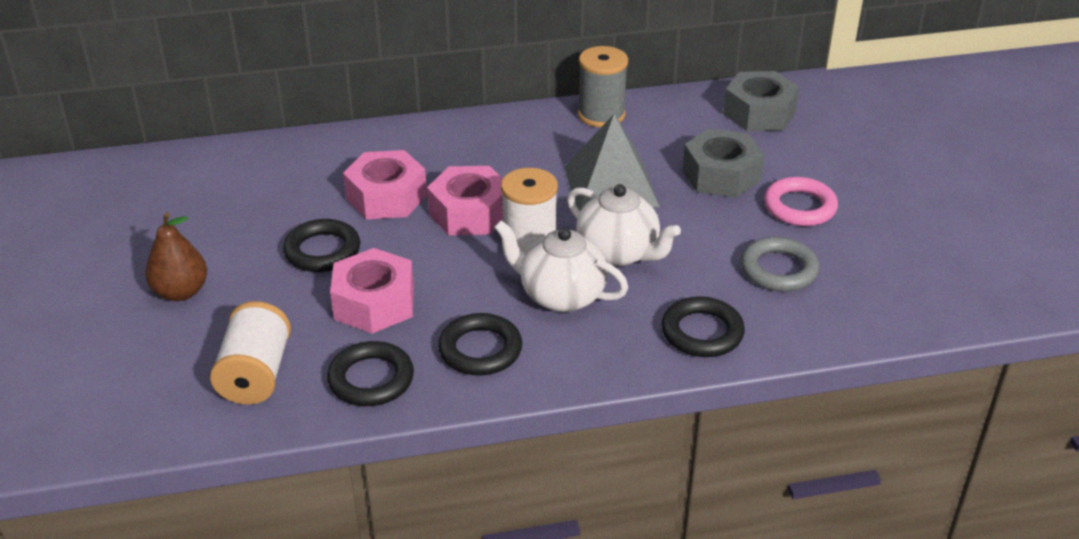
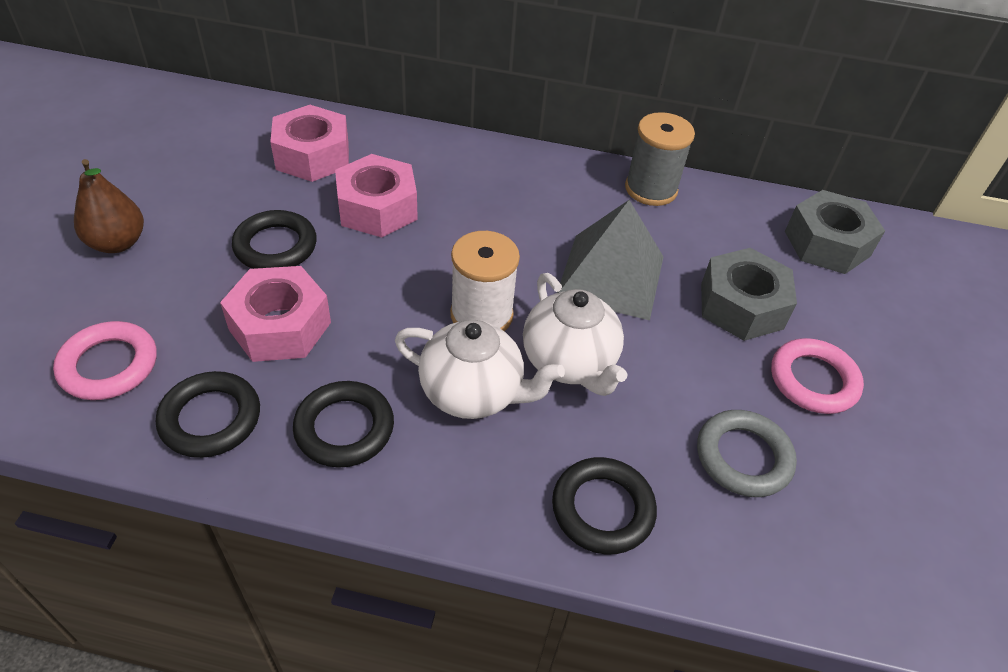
camera: 20 degrees right, 10 degrees up
white spool [210,301,291,405] -> pink ring [53,321,156,400]
pink nut [427,166,503,235] -> pink nut moved to [270,105,349,182]
white teapot [494,220,628,312] -> white teapot turned 150 degrees clockwise [395,320,565,419]

